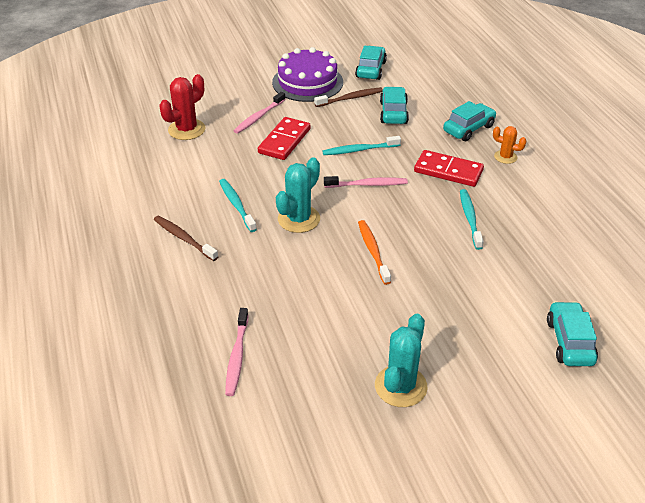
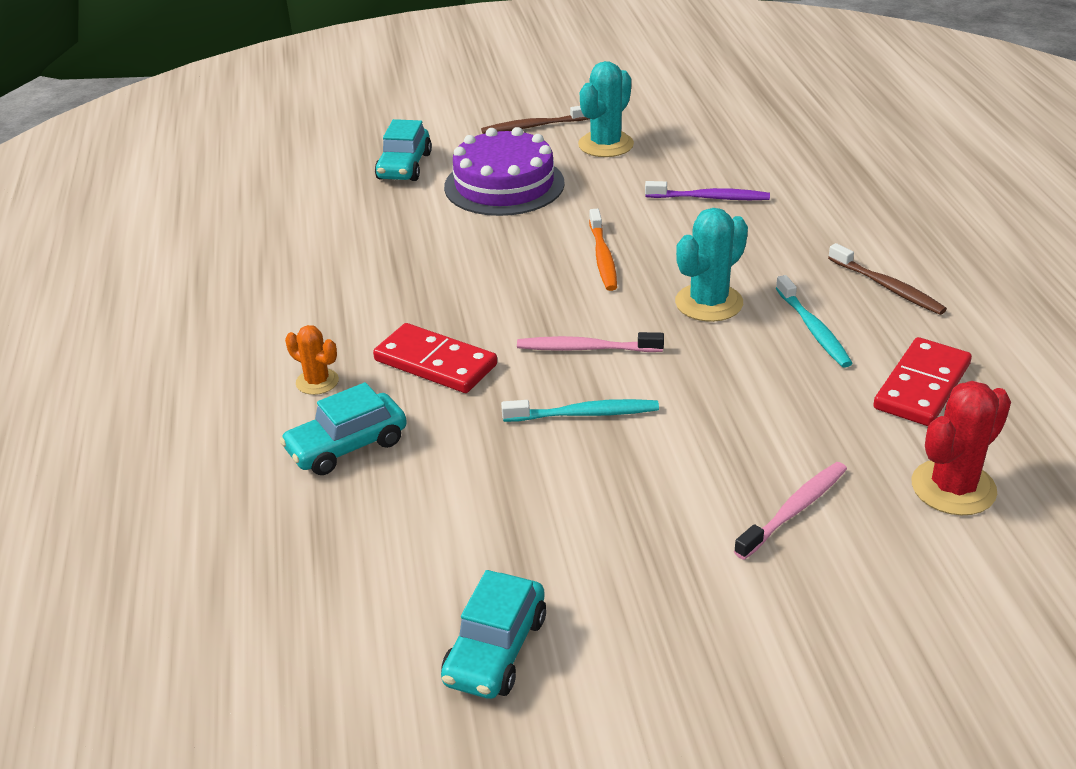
camera: 170 degrees left, 5 degrees down
pink toothbrush [225,308,248,396] -> none
red domino [258,117,311,160] -> red domino moved to [873,337,972,426]
purple cake [272,47,343,102] -> purple cake moved to [444,127,565,216]
brown toothbrush [314,87,383,107] -> brown toothbrush moved to [481,106,589,134]
turquoise car [380,87,409,124] -> none
turquoise toothbrush [460,189,484,250] -> none
none -> purple toothbrush [645,181,770,200]

